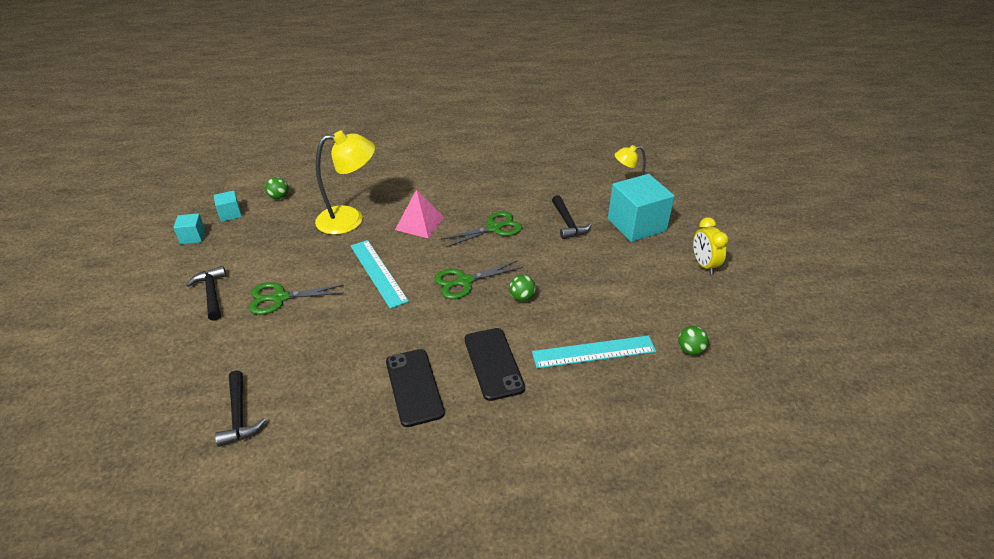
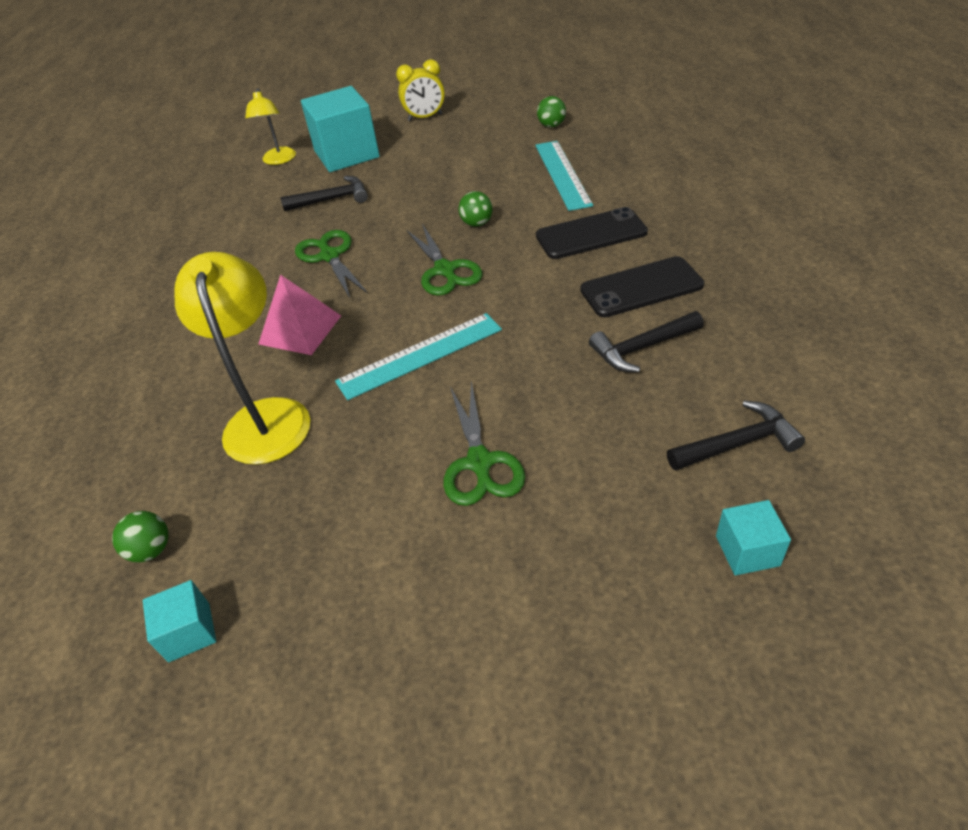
camera: 85 degrees left, 5 degrees up
turquoise cube [173,213,205,244] -> turquoise cube moved to [716,500,791,576]
black hammer [186,266,226,321] -> black hammer moved to [589,311,704,372]

